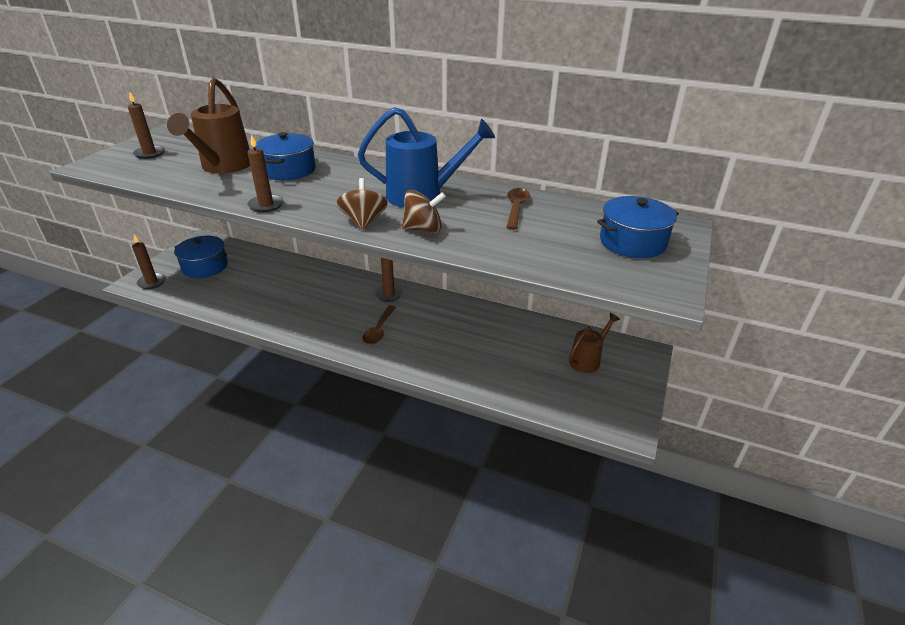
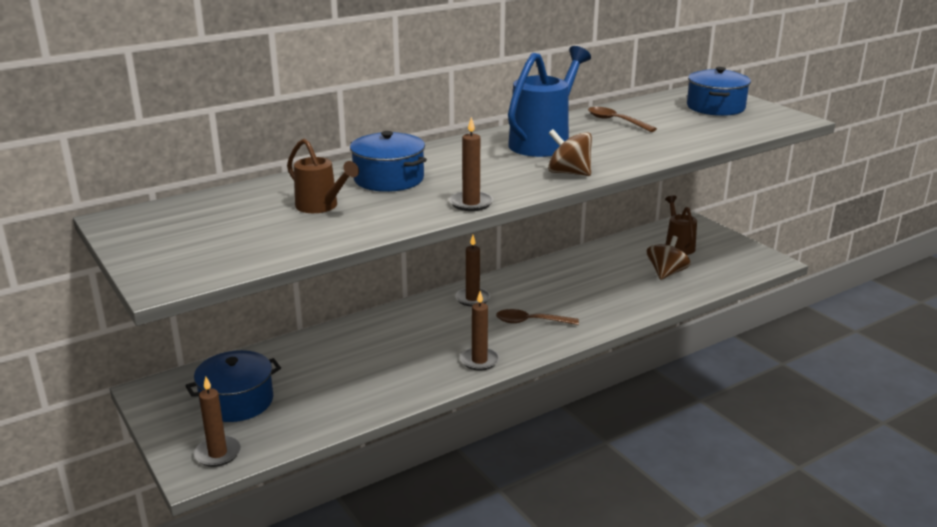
camera: 55 degrees left, 10 degrees down
brown candle [128,91,165,159] -> brown candle moved to [460,291,499,371]
brown watering can [167,78,250,174] -> brown watering can [287,139,359,213], size x0.59
brown spoon [362,305,396,345] -> brown spoon turned 135 degrees clockwise [496,309,579,325]
brown spinning top [402,190,446,233] -> brown spinning top moved to [646,236,691,280]

